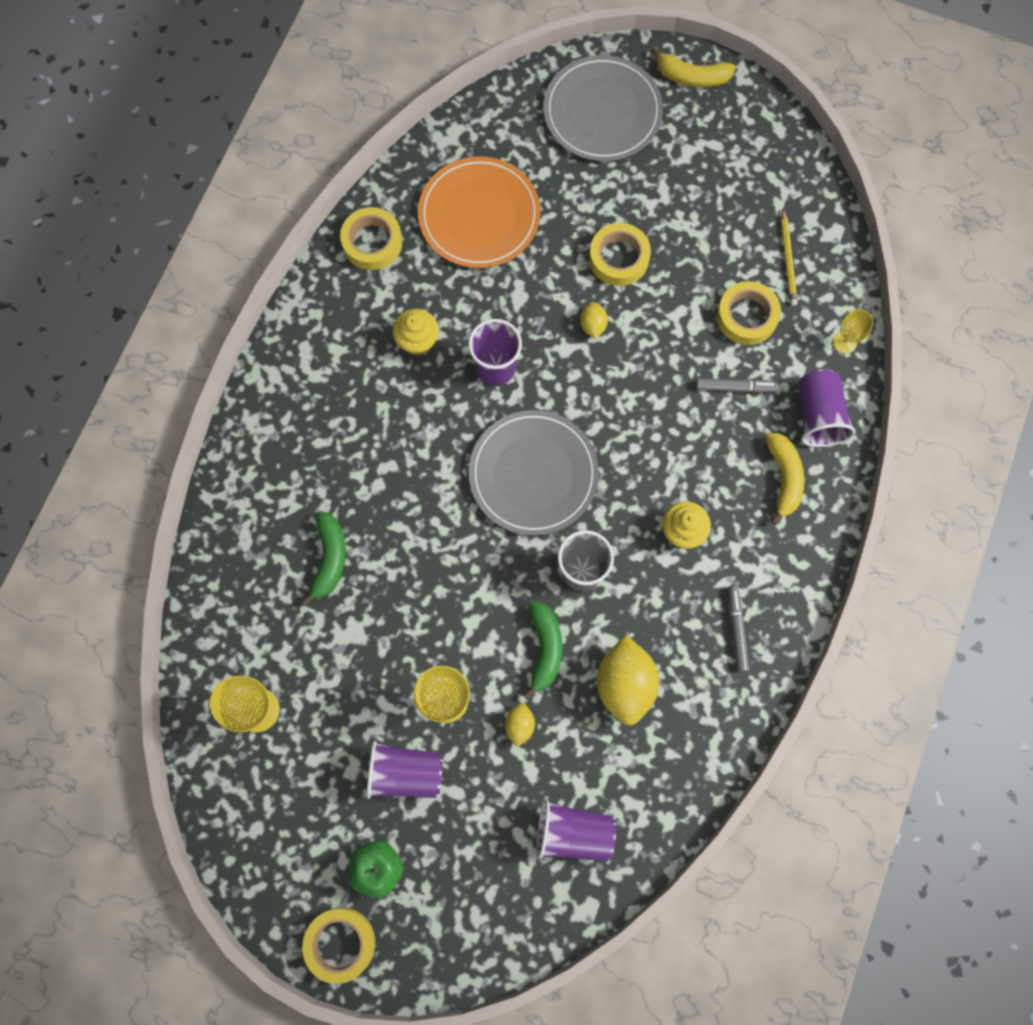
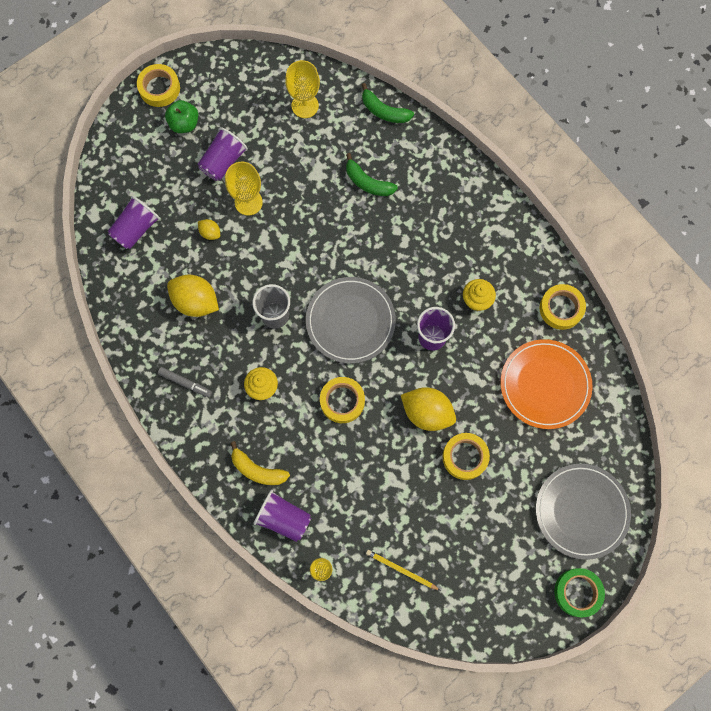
camera: 120 degrees right, 0 degrees up
green banana [523,601,563,700] -> green banana moved to [362,83,414,123]
yellow lemon [580,302,608,339] -> yellow lemon [401,387,456,431], size x2.04
yellow banana [651,47,736,87] -> green tape [554,568,605,617]
grey marker [696,378,778,393] -> none
yellow tape [717,281,781,345] -> yellow tape moved to [320,377,365,423]

